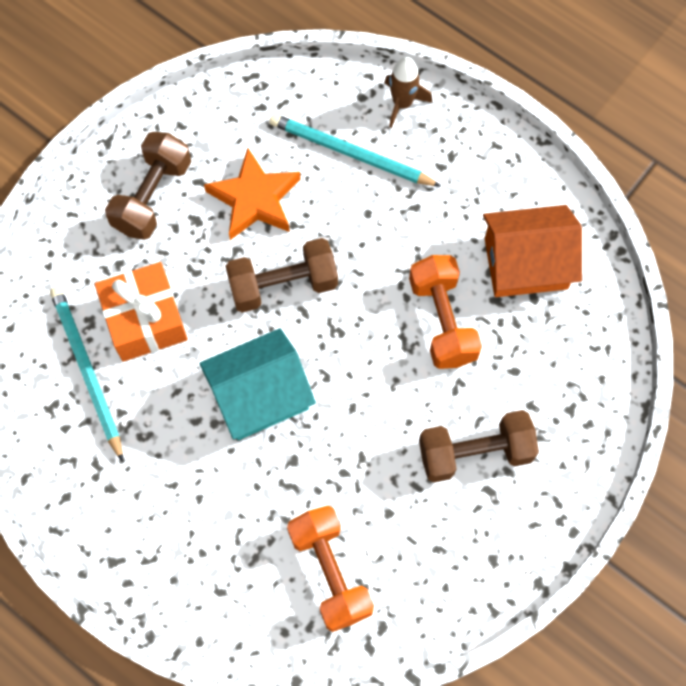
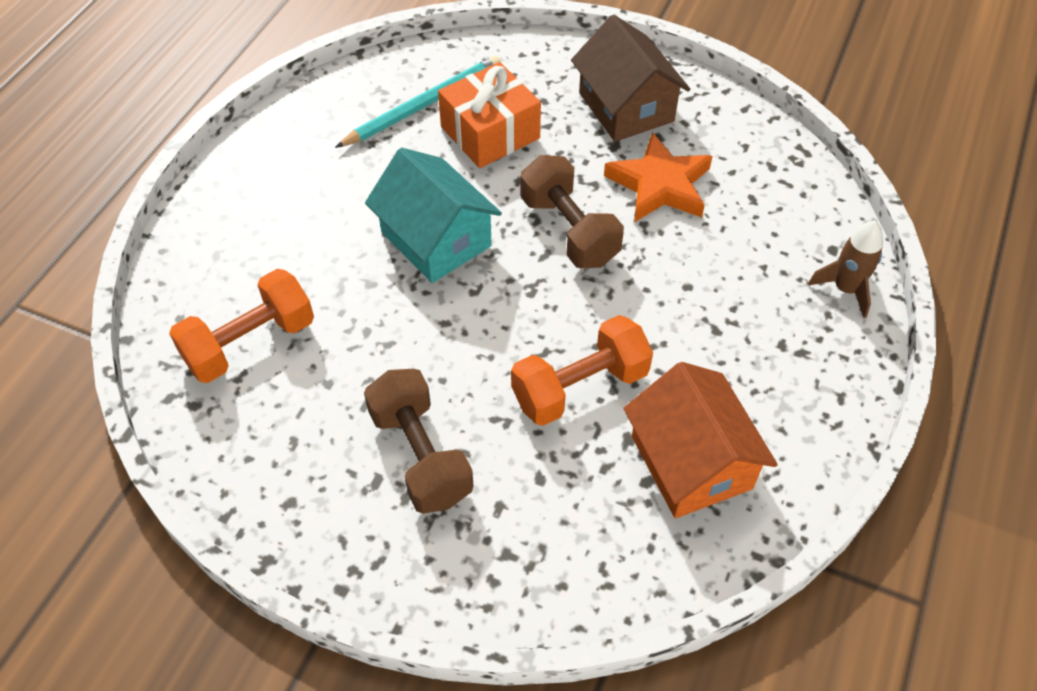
camera: 75 degrees right, 15 degrees down
brown dumbbell [105,132,191,240] -> brown house [571,15,690,142]
turquoise pencil [269,114,441,187] -> none

